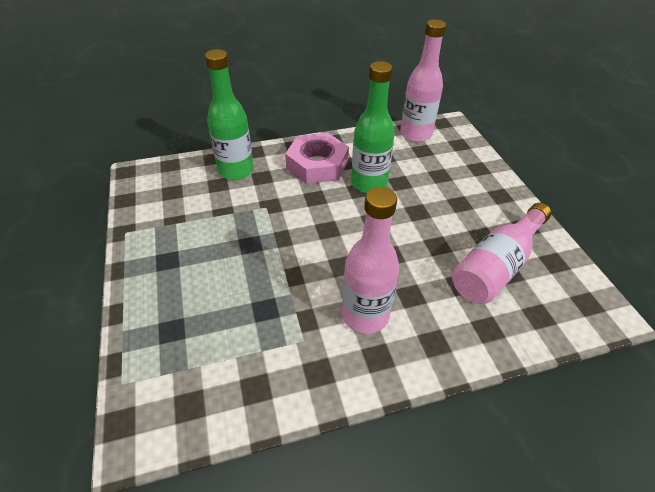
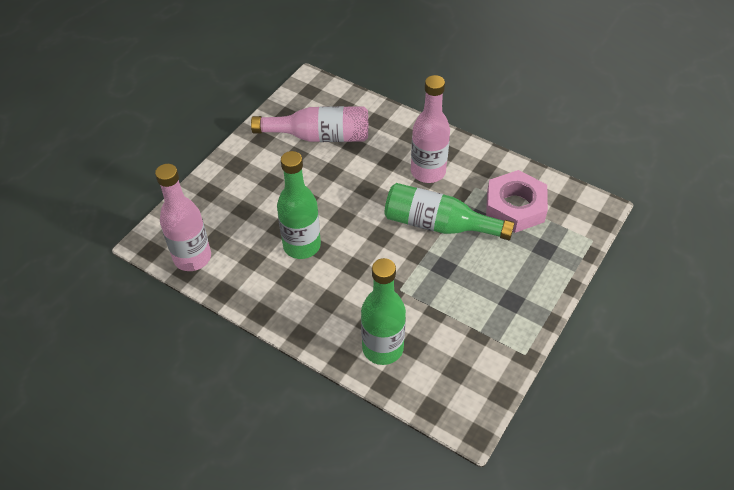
camera: 130 degrees left, 5 degrees up
pink nut [285,133,349,184] -> pink nut moved to [486,170,548,233]
none -> green bottle [384,183,515,240]

